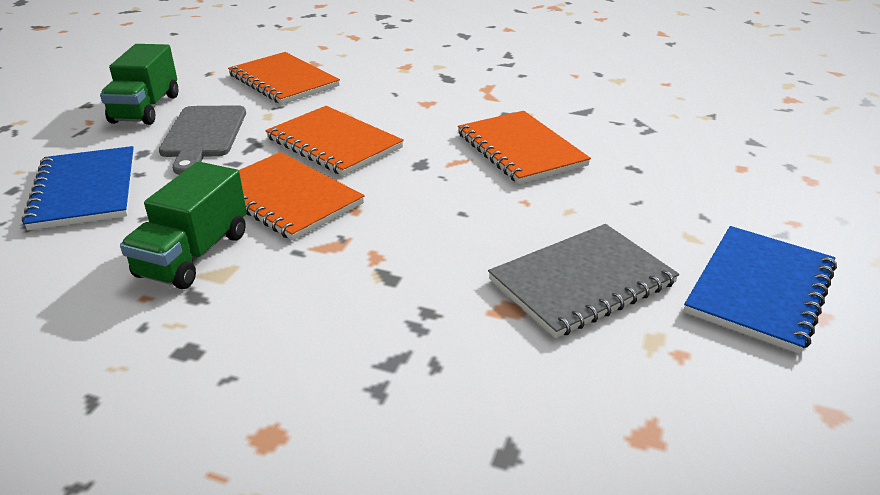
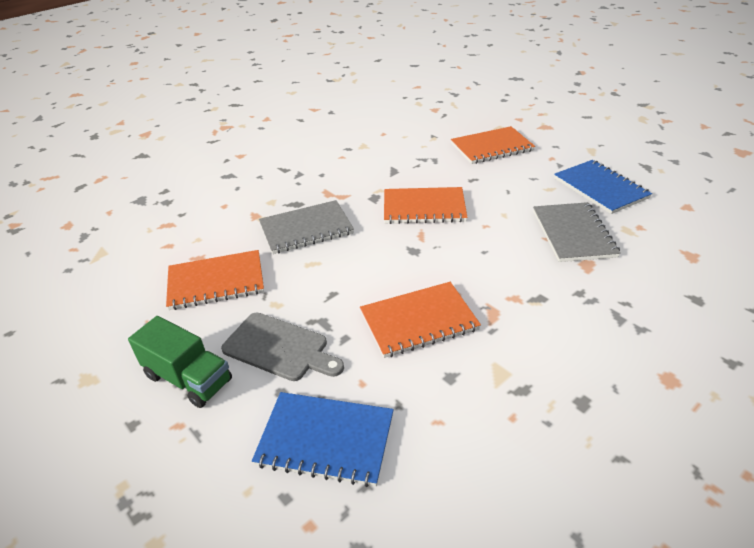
camera: 60 degrees left, 5 degrees up
green truck [120,162,247,289] -> none
orange notebook [265,106,404,176] -> orange notebook moved to [451,126,535,164]
none -> grey notebook [259,200,354,254]

